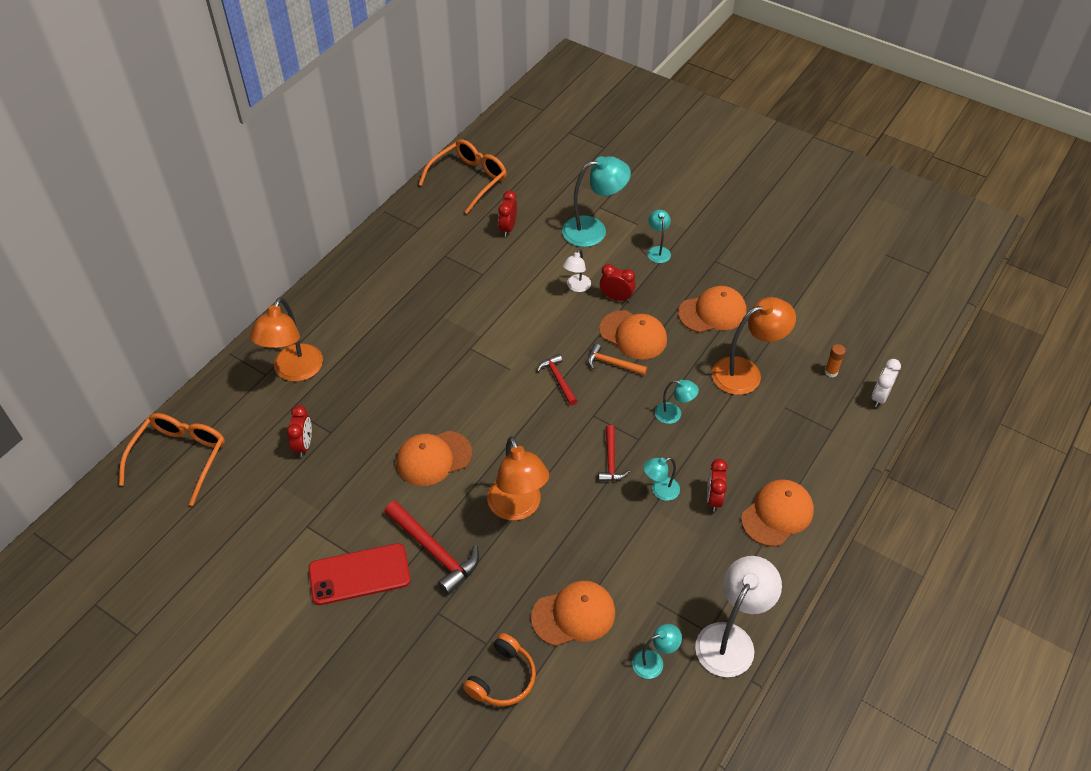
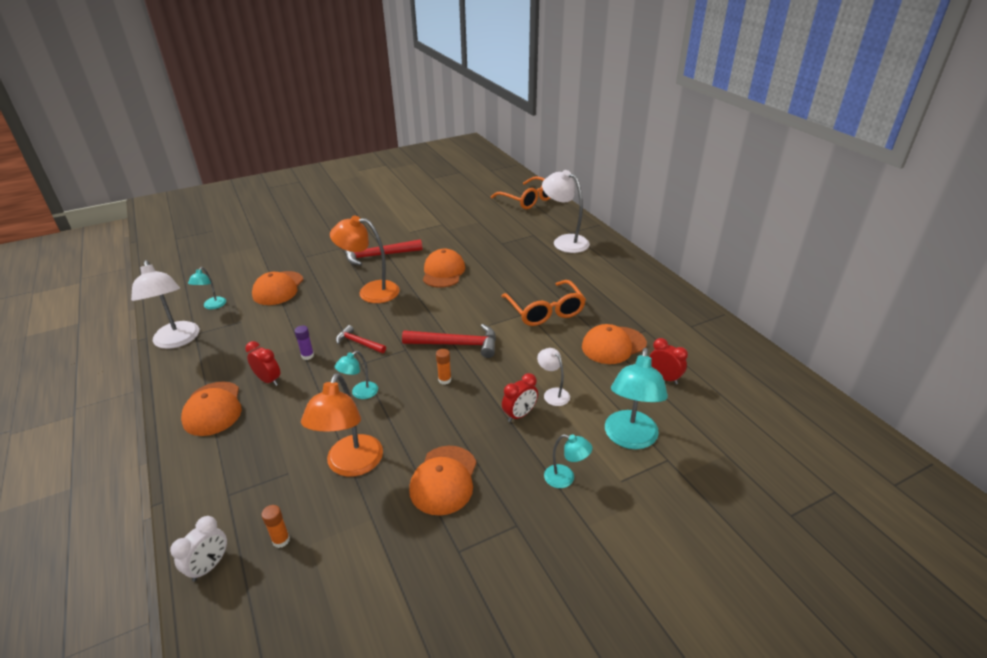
camera: 120 degrees right, 15 degrees down
orange lamp [250,297,323,382] -> white lamp [542,170,590,253]
red clock [287,405,312,457] -> none
red phone [308,543,411,605] -> none
orange glasses [418,139,507,214] -> orange glasses moved to [501,280,586,326]
orange headphones [463,633,536,706] -> none
red hammer [537,354,577,405] -> red hammer [402,324,496,358], size x1.69
orange hammer [588,343,647,375] -> orange glue stick [436,349,451,385]
orange cap [599,310,667,360] -> orange cap moved to [582,324,647,364]
turquoise lamp [643,457,680,501] -> purple glue stick [295,326,314,360]
white clock [872,359,901,407] -> white clock turned 60 degrees clockwise [170,516,227,582]

